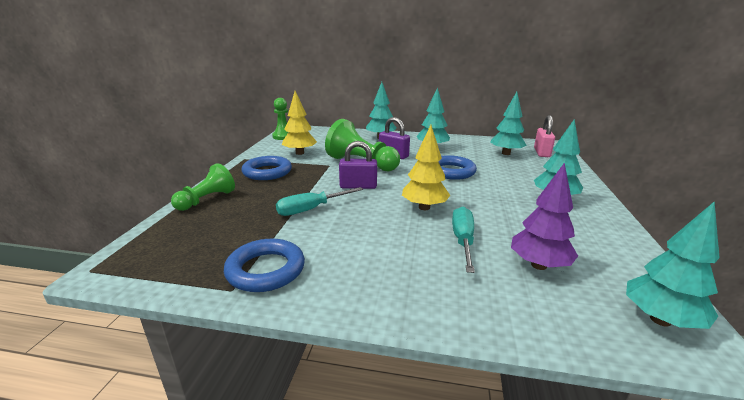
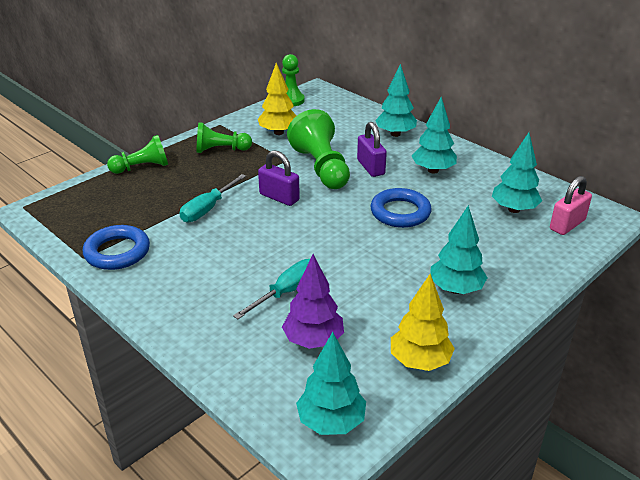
camera: 35 degrees right, 10 degrees up
blue ring [242,156,292,180] -> green pawn [196,122,252,153]
turquoise screwdriver [276,187,363,216] -> turquoise screwdriver turned 60 degrees counterclockwise [180,174,246,222]
yellow tree [402,125,450,210] -> yellow tree moved to [391,274,455,371]

